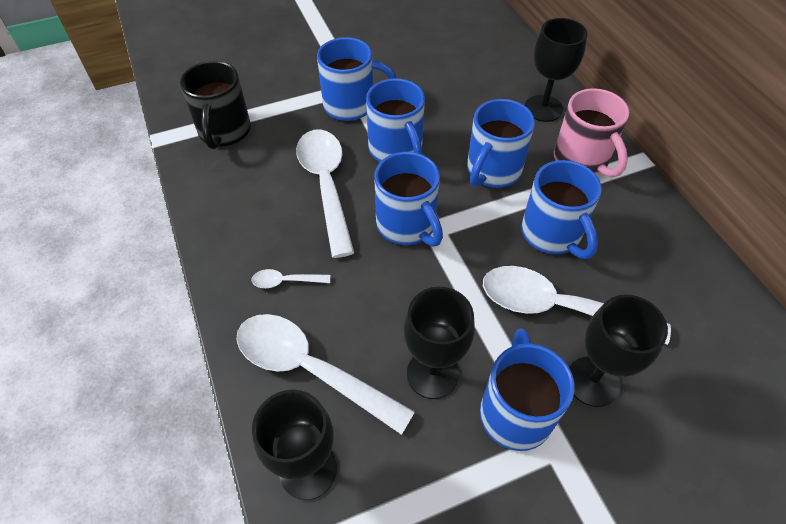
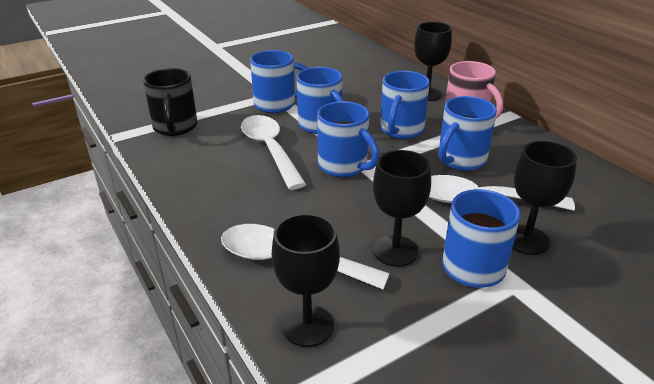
camera: 10 degrees left, 20 degrees down
white spoon [251,269,330,288] -> none
blue mug [521,160,602,259] -> blue mug turned 75 degrees clockwise [438,96,497,171]

